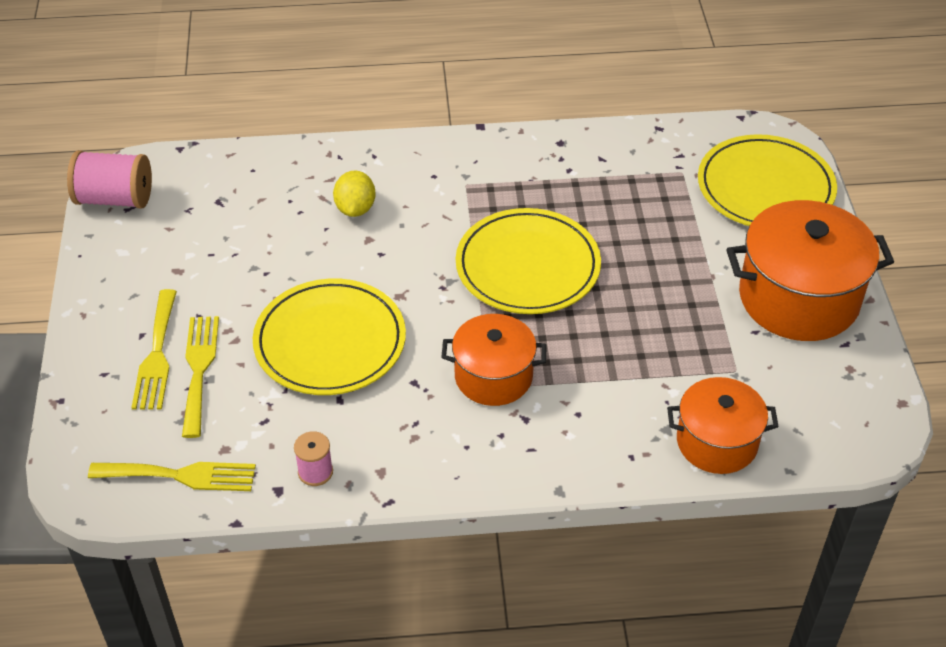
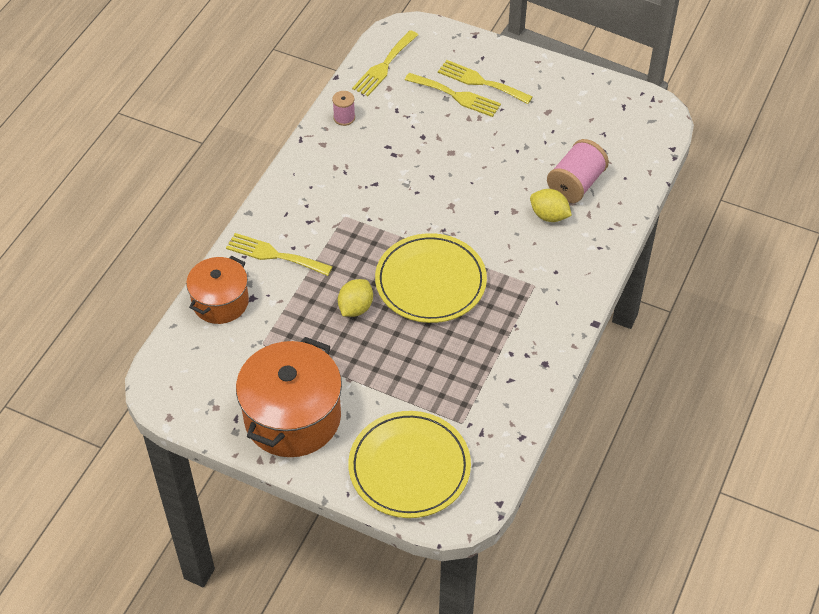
camera: 120 degrees right, 5 degrees up
pink spool [67,150,152,209] -> pink spool moved to [547,139,609,203]
yellow plate [253,278,406,395] -> none
orange pot [441,314,547,406] -> none
none -> yellow fork [226,233,333,276]
none -> yellow lemon [338,279,373,317]

